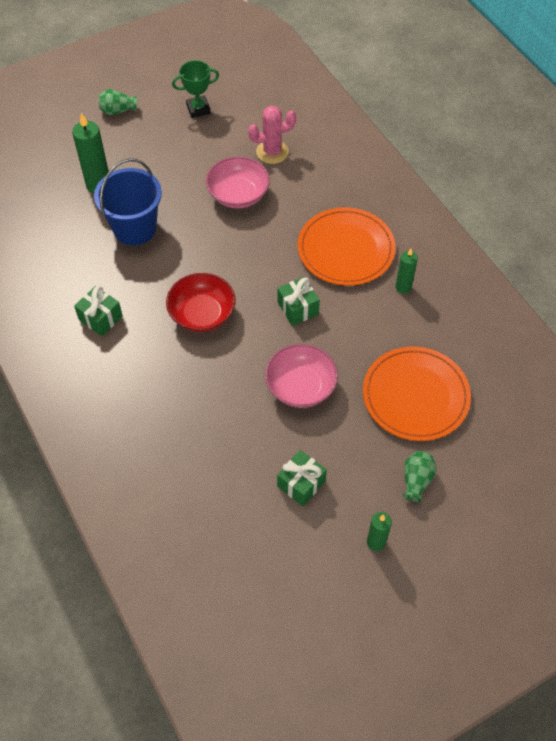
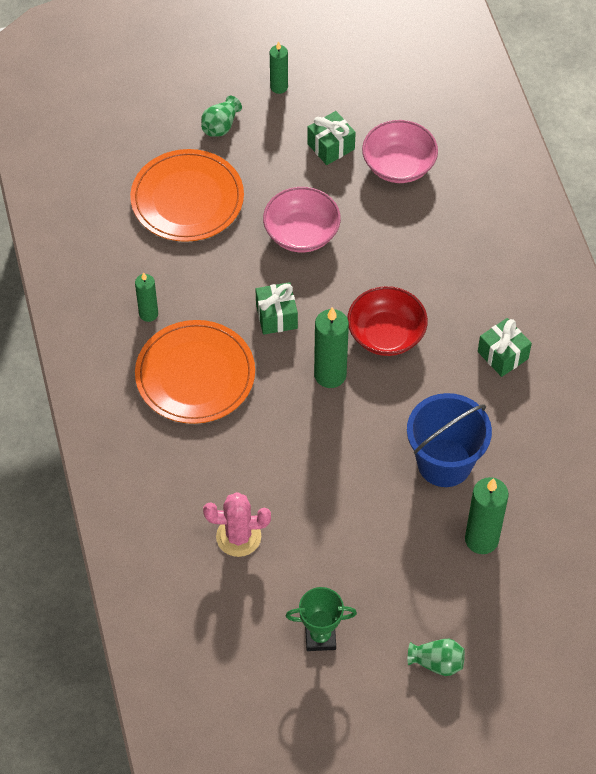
camera: 165 degrees left, 0 degrees up
pink bowl [206,156,270,209] -> pink bowl moved to [362,120,438,183]
none -> green candle [314,307,349,388]

